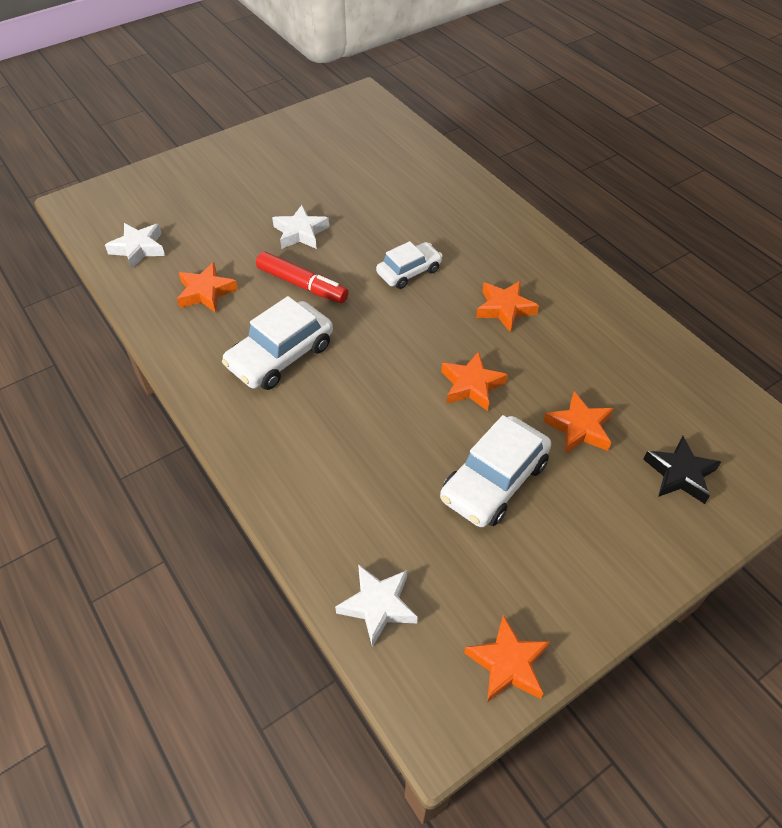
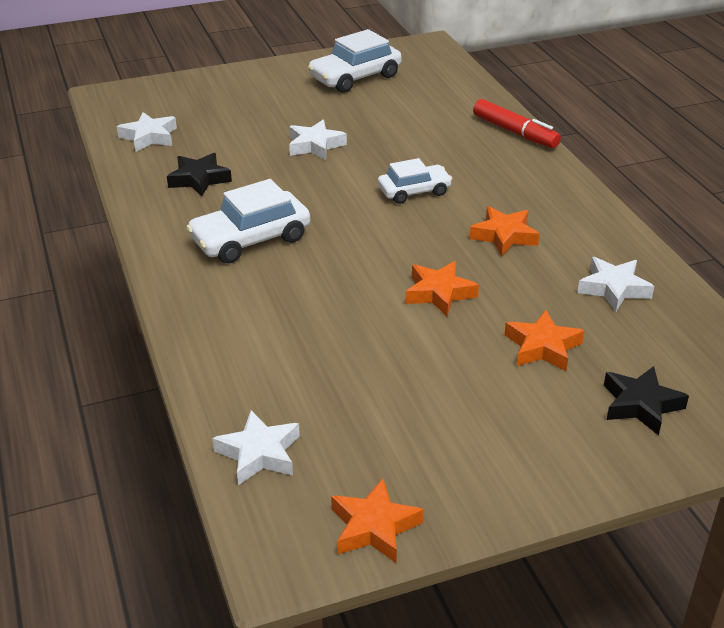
camera: 15 degrees right, 15 degrees down
orange star [177,262,238,313] -> black star [167,153,232,197]
red marker [256,252,349,303] -> red marker moved to [473,99,561,148]
white car [440,415,551,527] -> white car moved to [308,29,402,93]
none -> white star [577,257,654,312]

